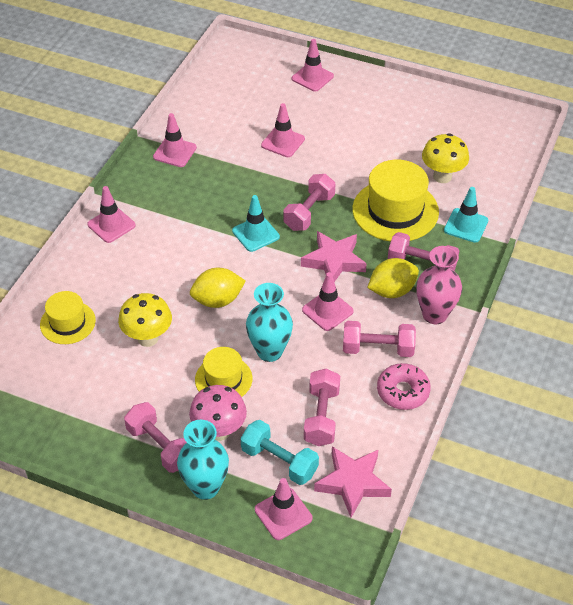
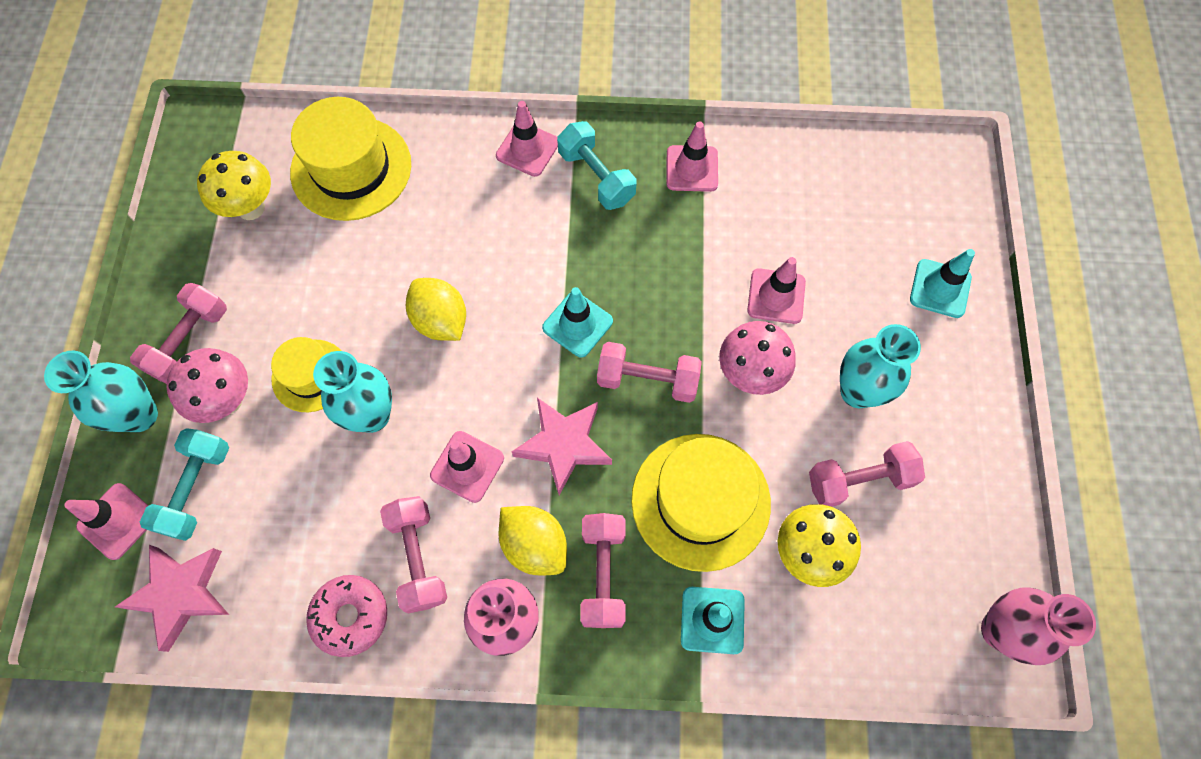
camera: 70 degrees right, 20 degrees up
yellow hat [40,291,96,344] -> yellow hat [290,97,411,221], size x1.70
yellow mushroom [118,293,172,347] -> yellow mushroom moved to [197,151,271,220]
pink traffic cone [292,39,334,91] -> turquoise traffic cone [910,249,975,318]
pink dumbbell [304,369,340,446] -> pink dumbbell moved to [809,441,925,507]
none -> turquoise dumbbell [557,121,636,210]
none -> pink mushroom [719,321,796,395]
none -> turquoise vase [840,324,921,408]
none -> pink vase [981,587,1096,665]

